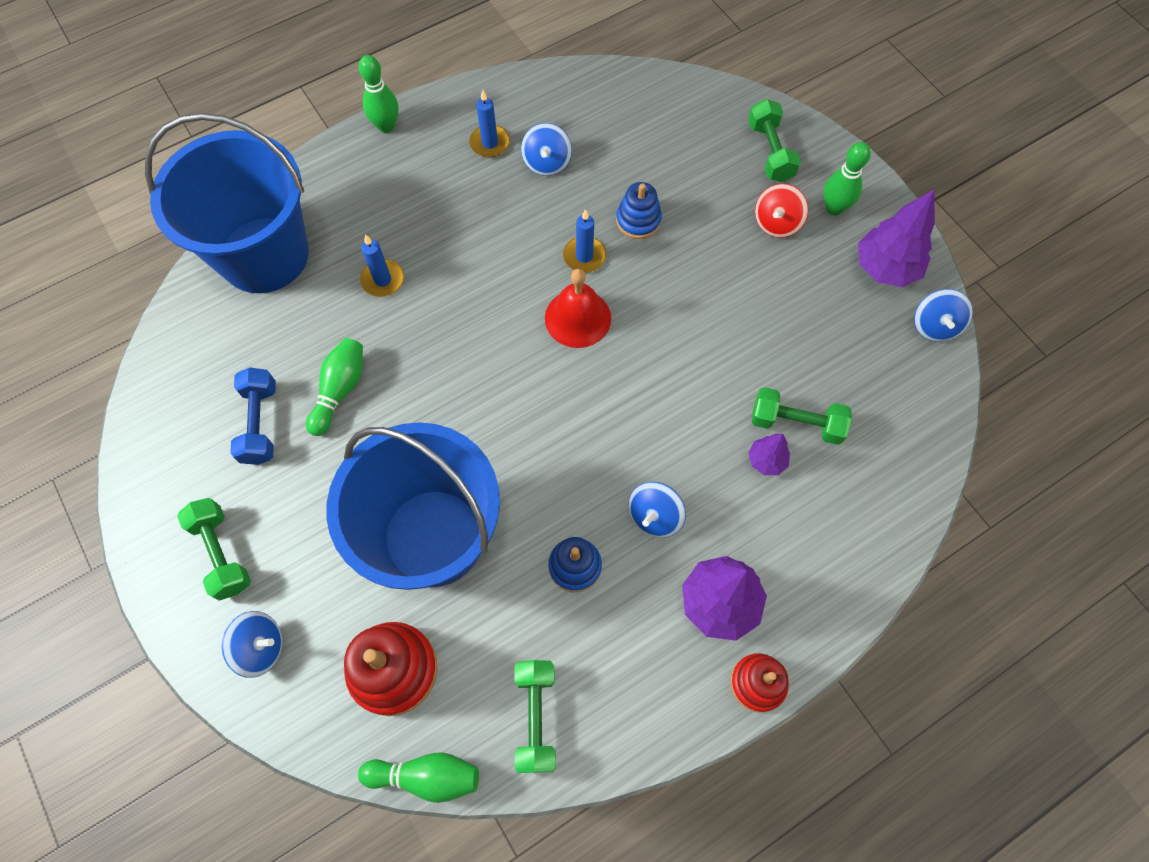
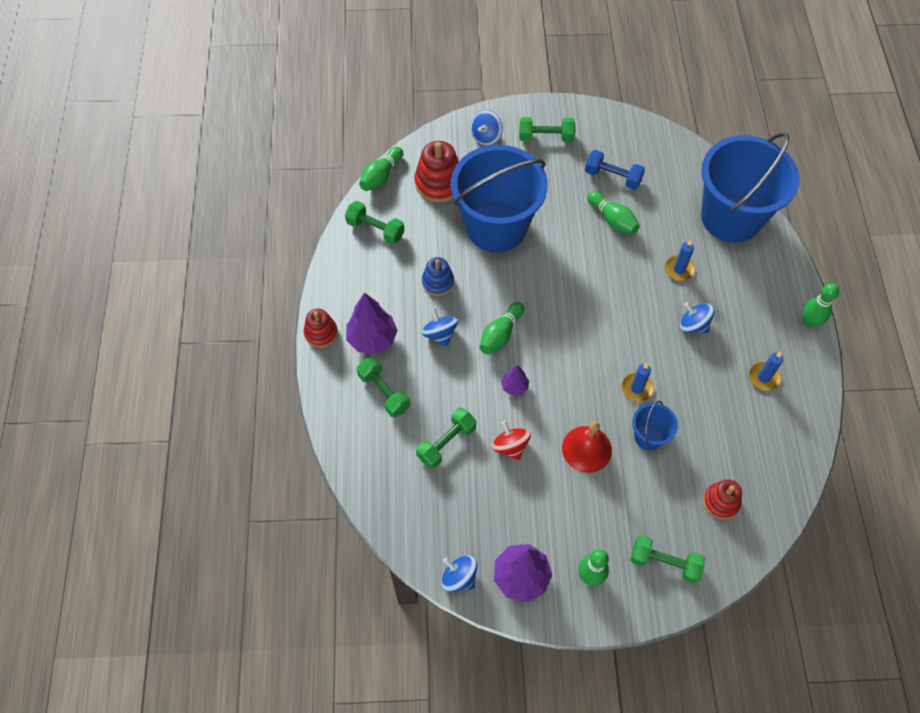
camera: 120 degrees right, 5 degrees down
blue spinning top [521,123,572,176] -> blue spinning top moved to [680,302,714,333]
red bell [545,269,611,348] -> red bell moved to [562,421,612,473]
blue stacking toy [616,182,662,239] -> blue bucket [632,401,678,450]
purple tree [748,434,790,475] -> purple tree moved to [501,365,529,396]
red spinning top [755,184,808,238] -> red spinning top moved to [492,421,531,460]
none -> green dumbbell [357,356,411,417]
none -> green bowling pin [480,302,524,355]
none -> red stacking toy [703,479,742,519]

